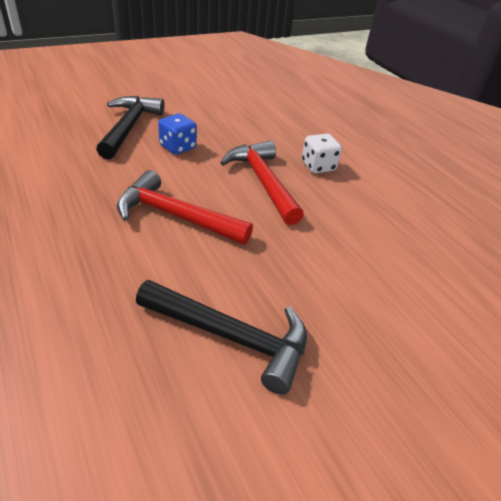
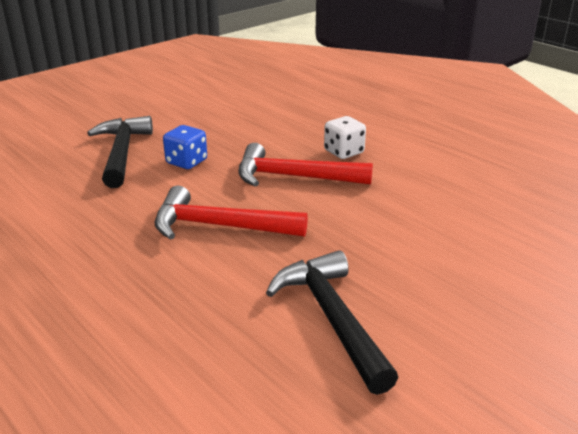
camera: 10 degrees left, 10 degrees down
black hammer [136,280,307,395] -> black hammer turned 120 degrees counterclockwise [266,250,398,395]
red hammer [220,141,304,225] -> red hammer turned 45 degrees counterclockwise [238,143,373,186]

